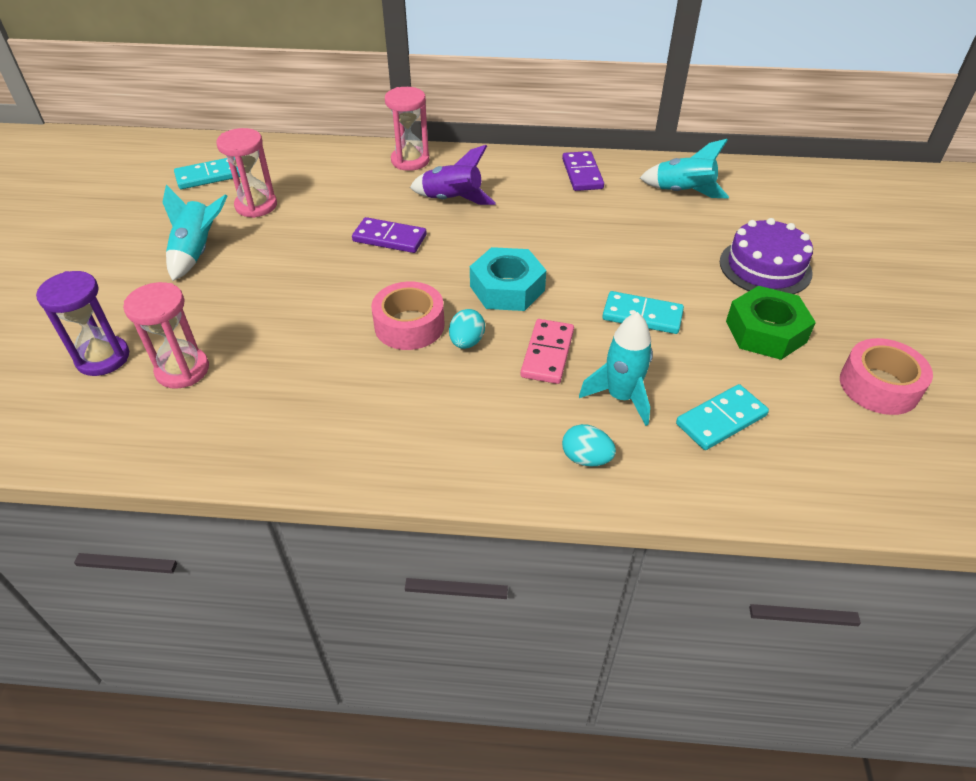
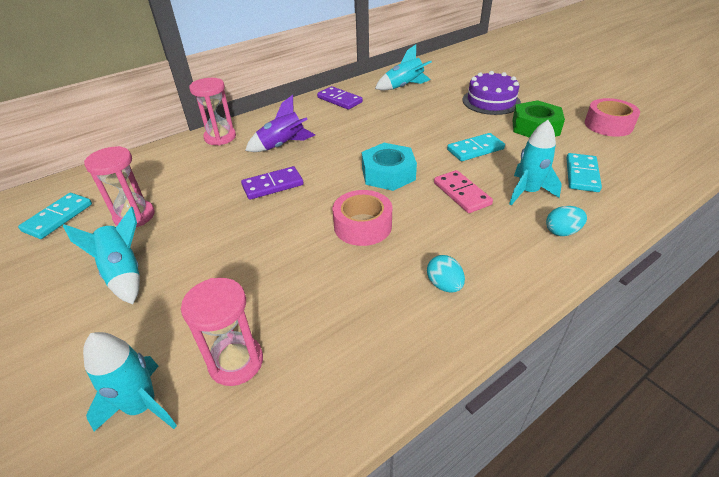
camera: 40 degrees left, 5 degrees down
purple hourglass [36,271,129,376] -> turquoise rocket [83,332,177,431]
turquoise egg [449,309,485,349] -> turquoise egg moved to [427,255,465,293]

